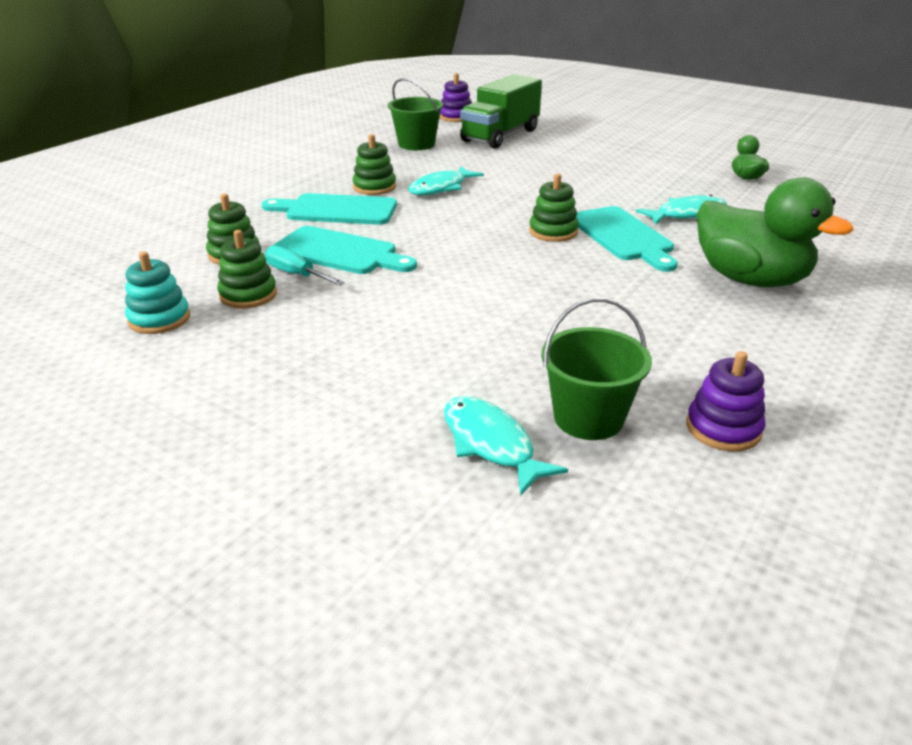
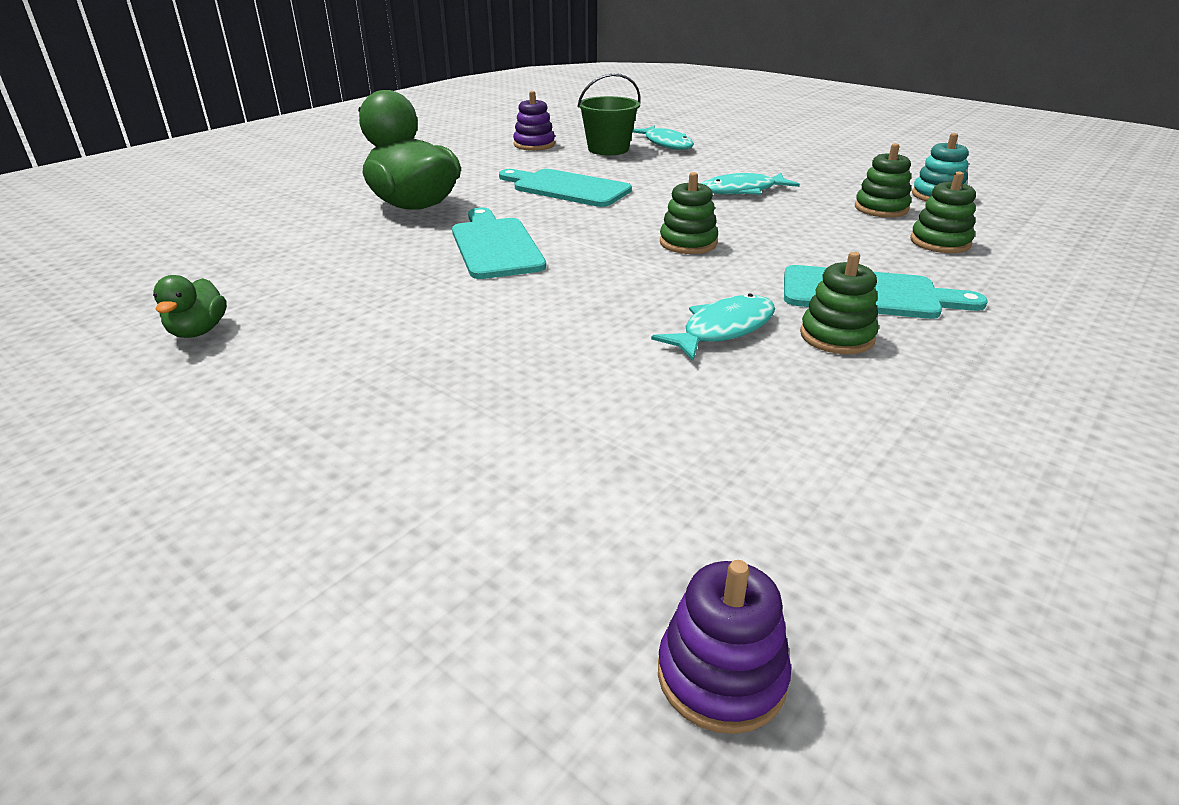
camera: 175 degrees left, 0 degrees up
turquoise screwdriver [265,245,345,286] -> none
turquoise cutting board [274,226,417,274] -> turquoise cutting board moved to [499,169,632,207]
green bucket [388,78,443,150] -> none
green truck [460,74,542,149] -> none
green stacking toy [529,174,579,242] -> green stacking toy moved to [660,172,718,254]
turquoise fish [635,195,727,224] -> turquoise fish moved to [702,173,800,195]

